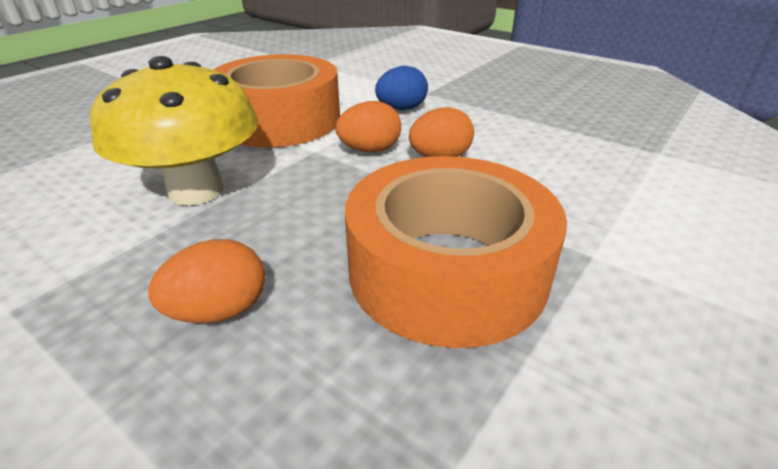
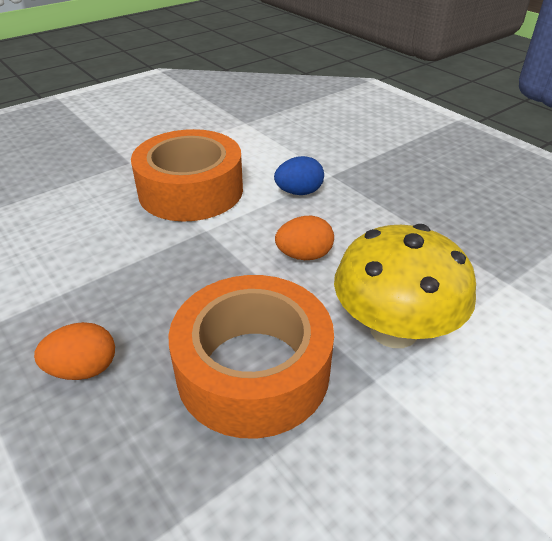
camera: 15 degrees right, 5 degrees up
yellow mushroom [90,56,258,206] -> yellow mushroom moved to [334,224,476,348]
orange egg [335,101,401,152] -> none

